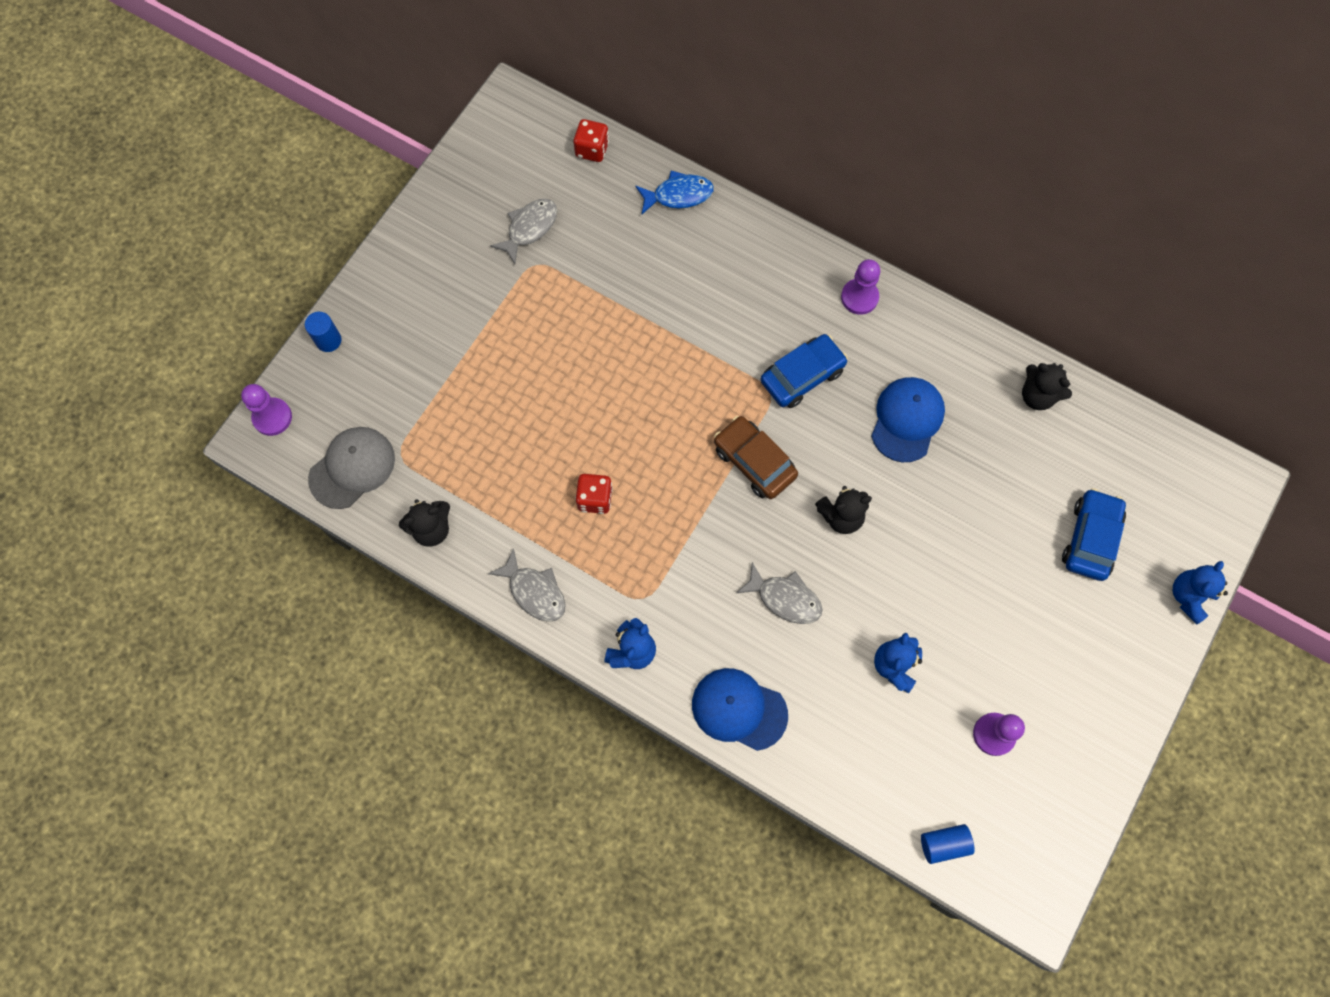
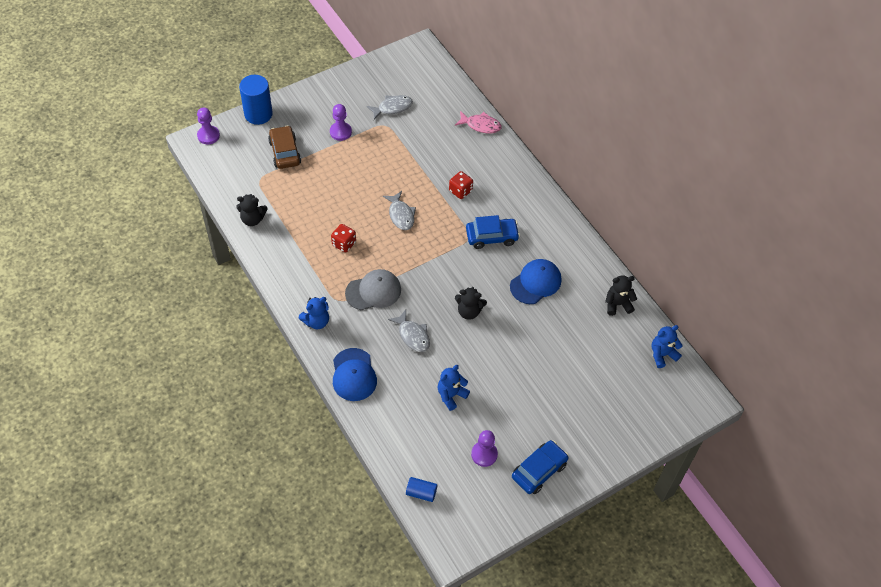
camera: 25 degrees right, 15 degrees down
blue cylinder [305,312,341,352] -> blue cylinder [239,75,273,125], size x1.89
grey cap [308,427,395,509] -> grey cap moved to [345,269,401,310]
grey fish [488,548,566,622] -> grey fish moved to [383,191,416,230]
red dice [574,119,609,162] -> red dice moved to [449,171,473,199]
blue fish [635,171,714,214] -> pink fish [455,111,502,133]
blue cap [692,668,788,751] -> blue cap turned 150 degrees counterclockwise [333,348,377,401]
brown car [714,416,798,499] -> brown car moved to [268,125,301,169]
purple pawn [841,259,880,315] -> purple pawn moved to [330,104,352,141]
black teddy bear [1022,363,1072,410] -> black teddy bear turned 105 degrees clockwise [605,275,637,316]
blue car [1062,488,1126,581] -> blue car moved to [512,440,569,494]
blue teddy bear [1173,561,1228,625] -> blue teddy bear moved to [652,325,683,368]

